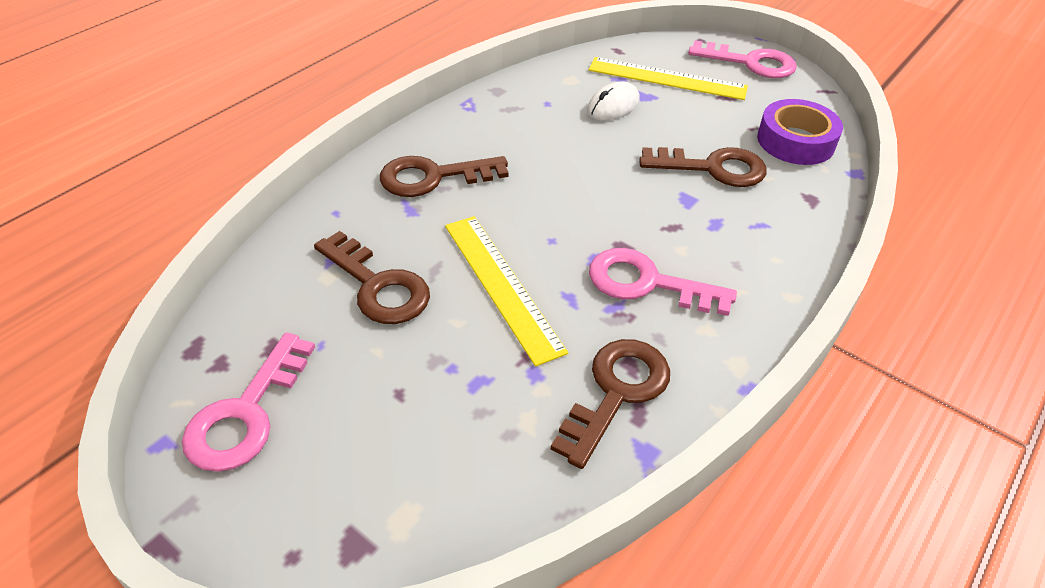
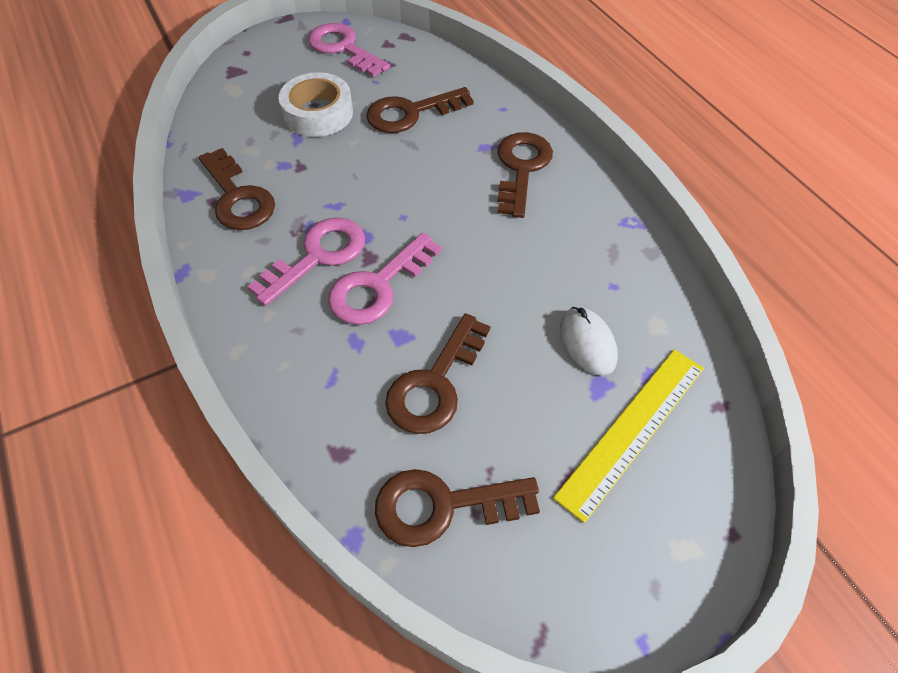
camera: 115 degrees right, 10 degrees up
yellow ruler [445,216,568,367] -> none
pink key [688,40,797,78] -> pink key moved to [328,233,442,325]
purple tape [757,99,843,165] -> brown key [375,469,540,547]
none -> white tape [279,72,353,137]

